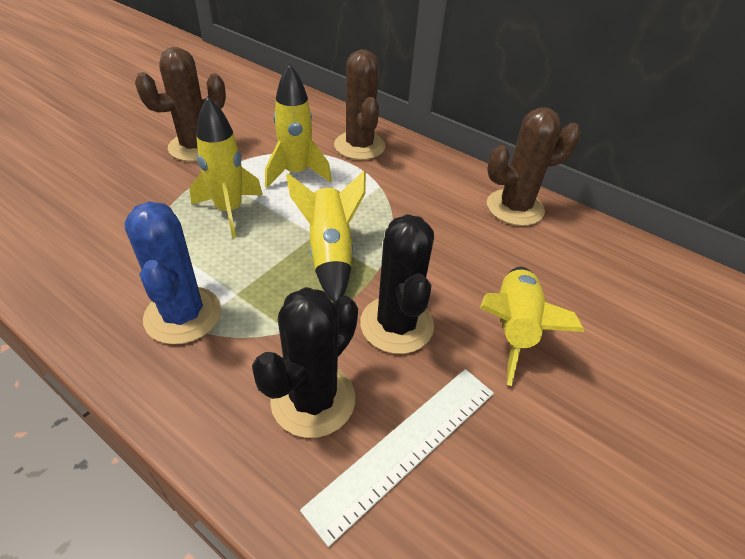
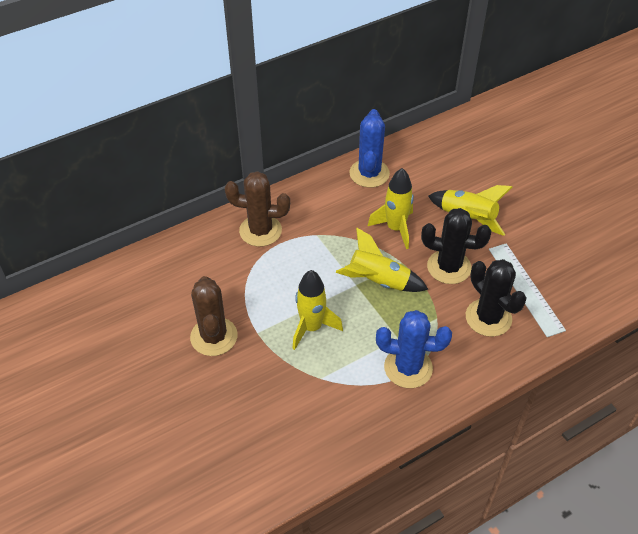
camera: 65 degrees left, 5 degrees up
yellow rocket [265,64,332,188] -> yellow rocket moved to [368,168,414,249]
brown cactus [487,107,581,226] -> blue cactus [349,109,390,188]

